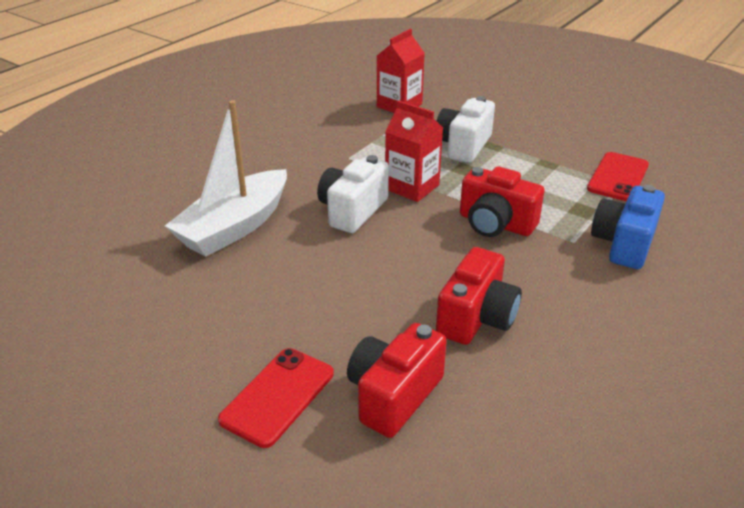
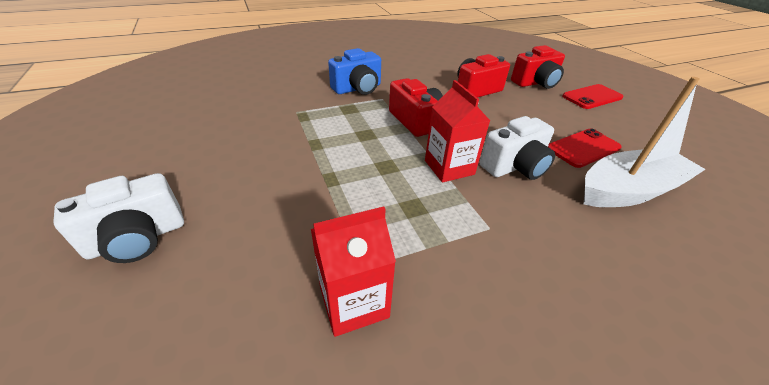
camera: 150 degrees left, 5 degrees up
white camera [437,96,495,163] -> white camera moved to [53,173,184,263]
red phone [587,152,649,201] -> red phone moved to [548,128,622,168]

